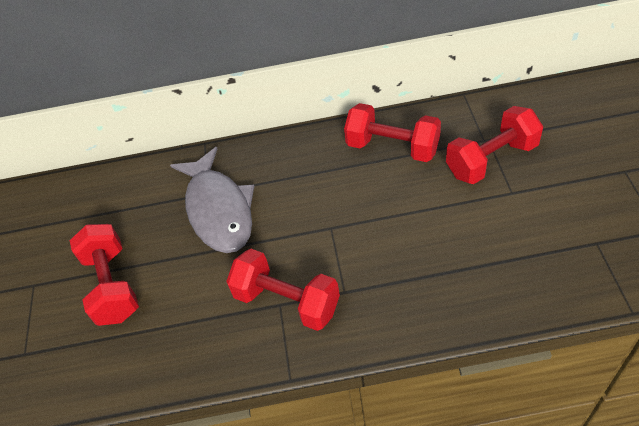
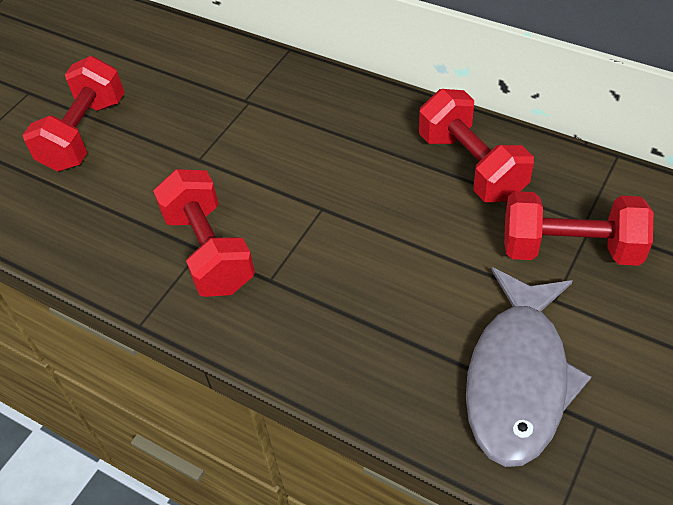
camera: 35 degrees right, 0 degrees up
grey fish [170,147,254,253] -> grey fish moved to [466,267,591,467]

